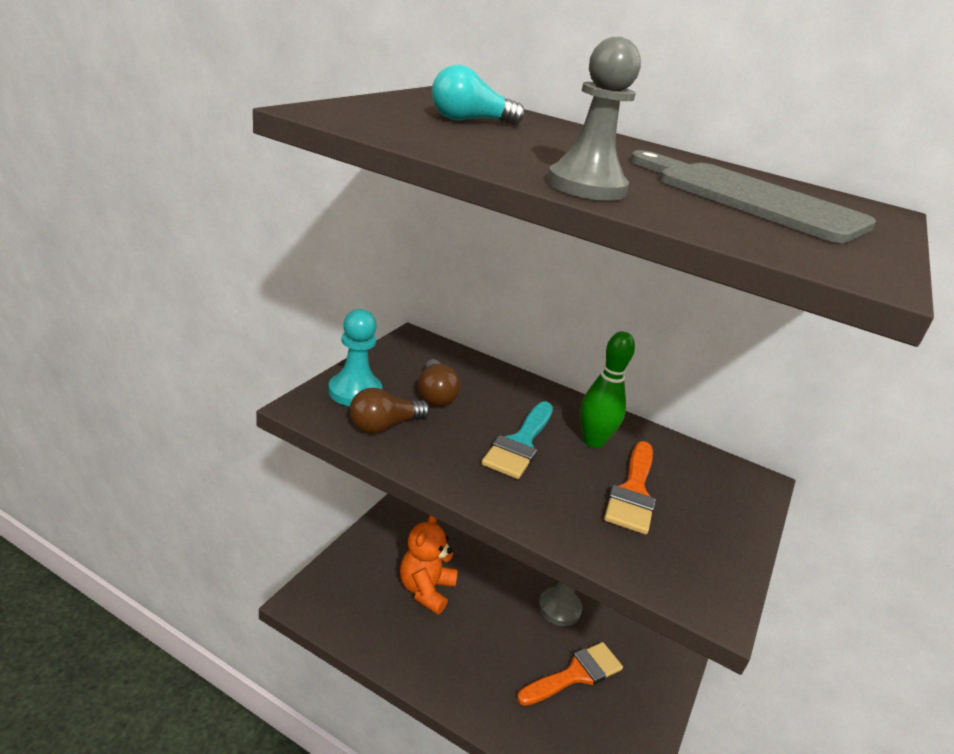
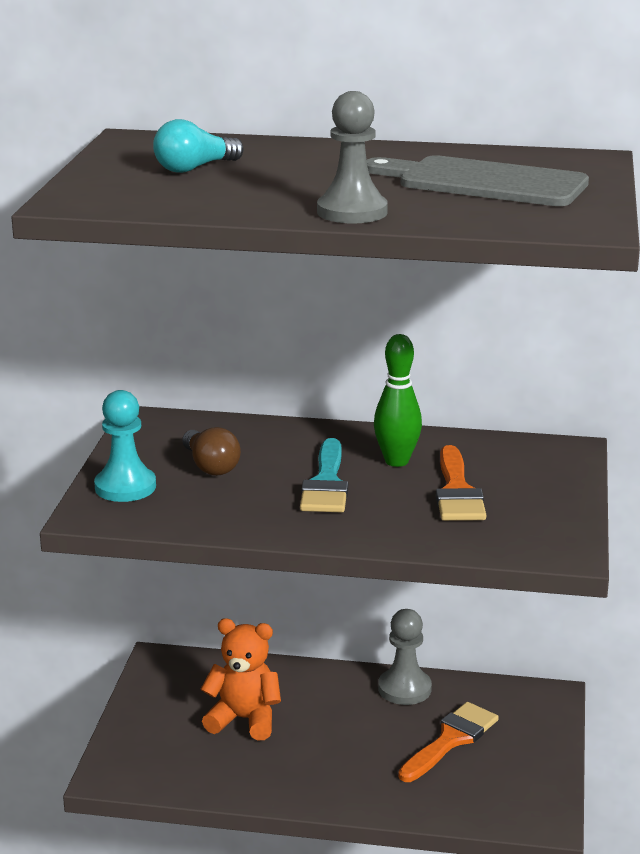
camera: 15 degrees left, 5 degrees down
brown light bulb [349,388,430,434] -> none
orange teddy bear [400,515,458,615] -> orange teddy bear turned 105 degrees clockwise [201,618,281,740]

